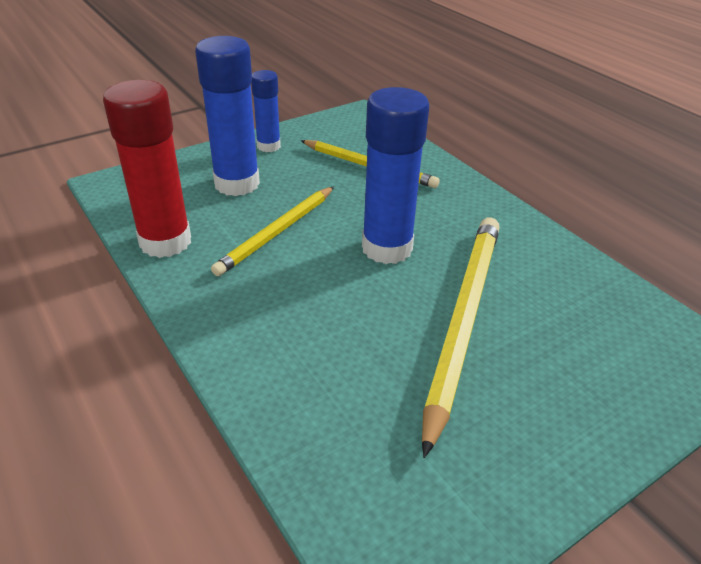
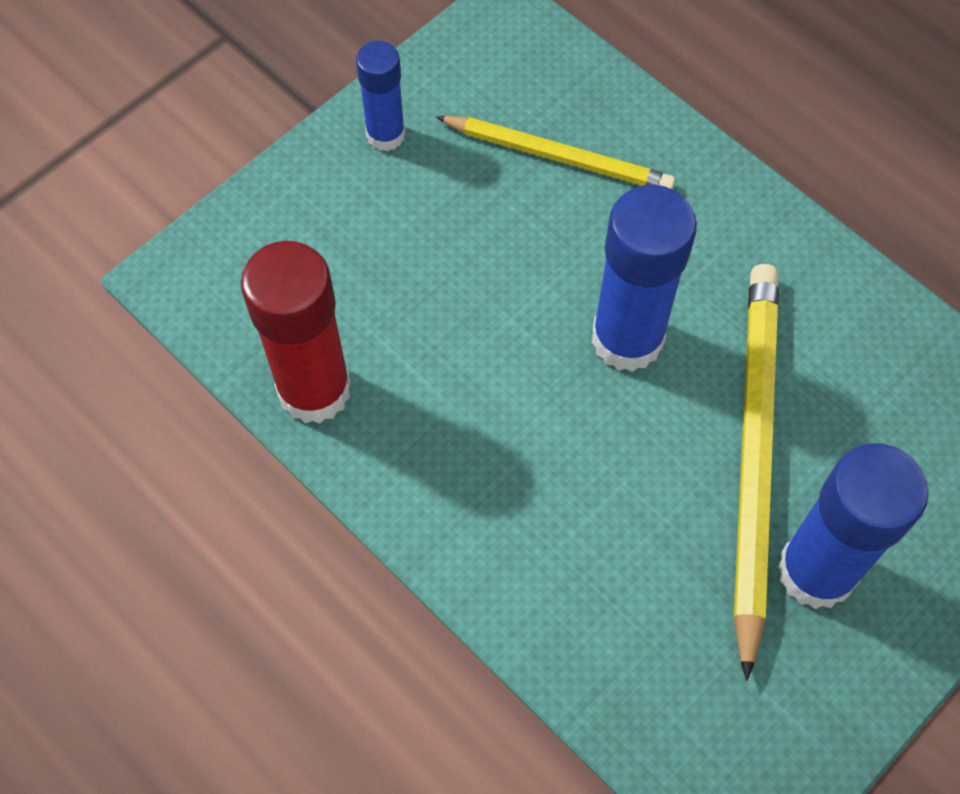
camera: 10 degrees left, 25 degrees up
blue glue stick [195,36,260,196] -> blue glue stick moved to [777,444,929,609]
yellow pencil [211,186,334,276] -> none

